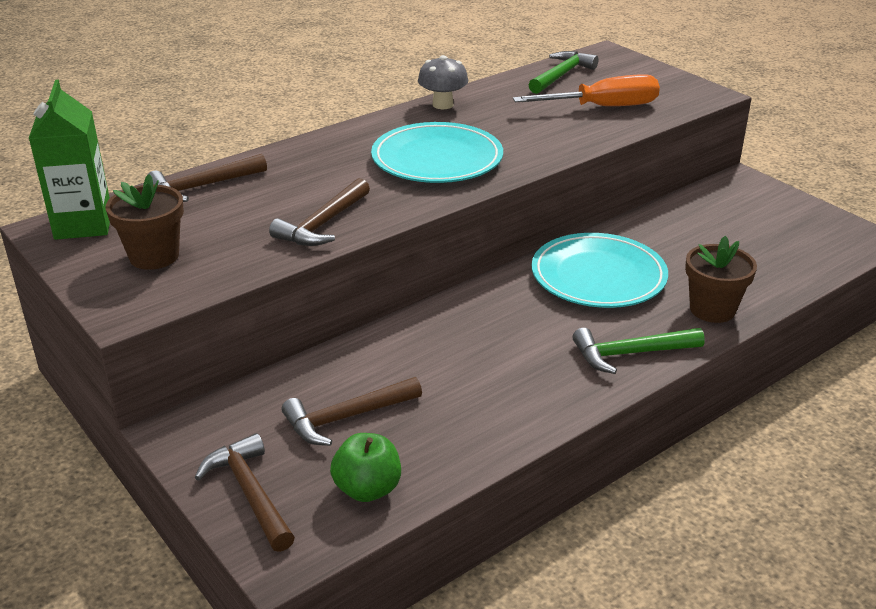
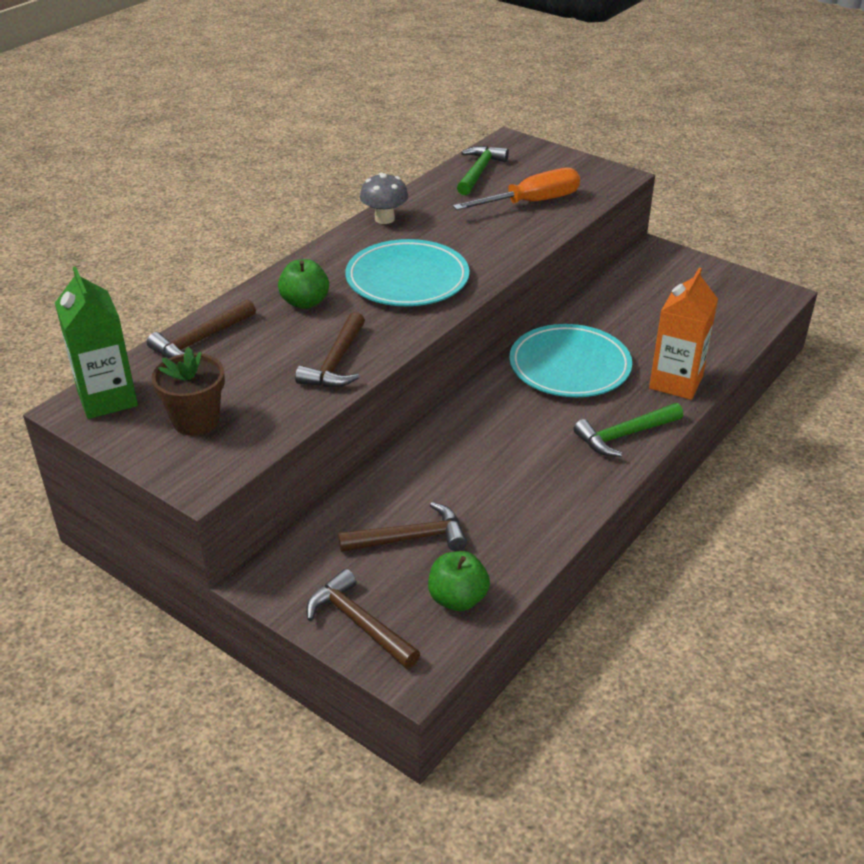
camera: 15 degrees left, 5 degrees up
brown hammer [281,377,422,446] -> brown hammer turned 150 degrees counterclockwise [338,502,467,552]
brown flower pot [685,236,757,323] -> orange carton [649,268,718,400]
none -> green apple [278,259,329,309]

